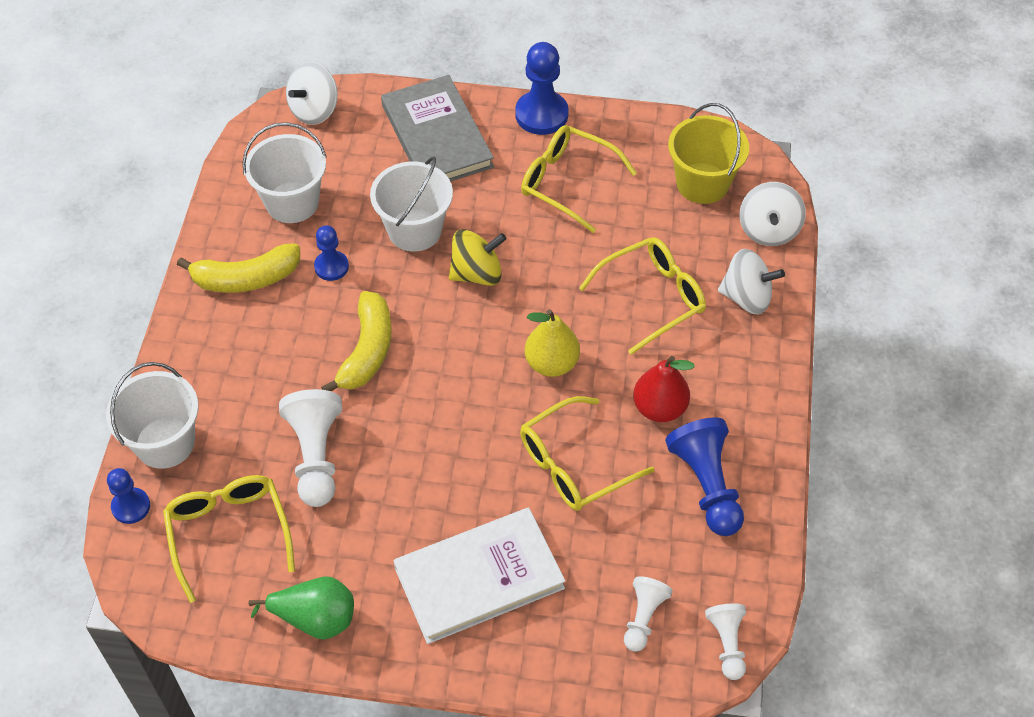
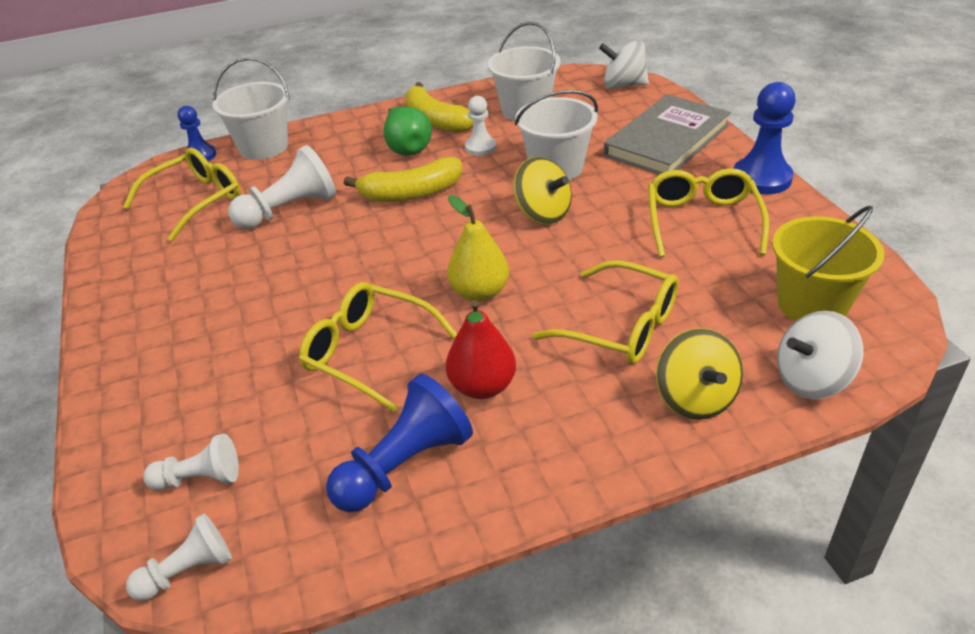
camera: 65 degrees right, 15 degrees down
green pear [248,576,354,640] -> green pear moved to [384,107,432,156]
blue pawn [314,225,349,281] -> white pawn [465,96,496,156]
white book [394,508,565,644] -> none
white spinning top [718,249,785,315] -> yellow spinning top [656,328,743,420]

